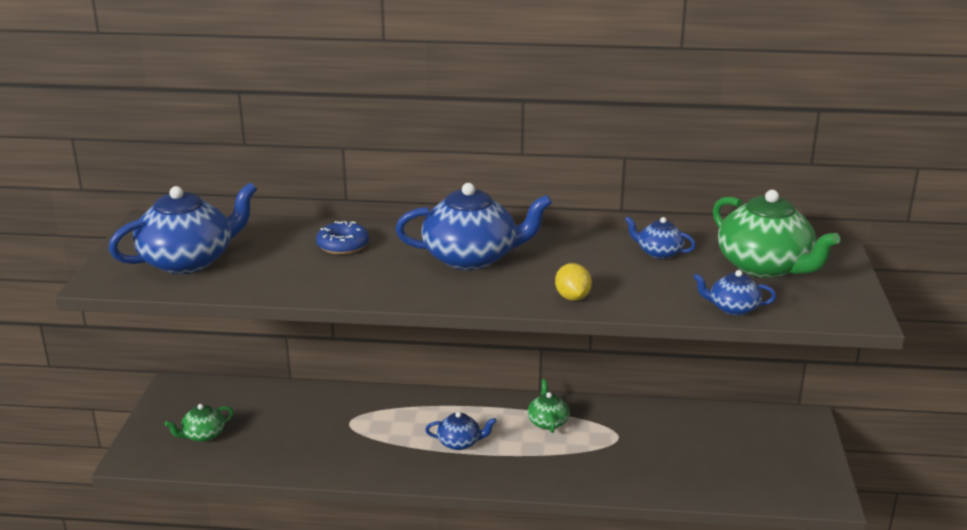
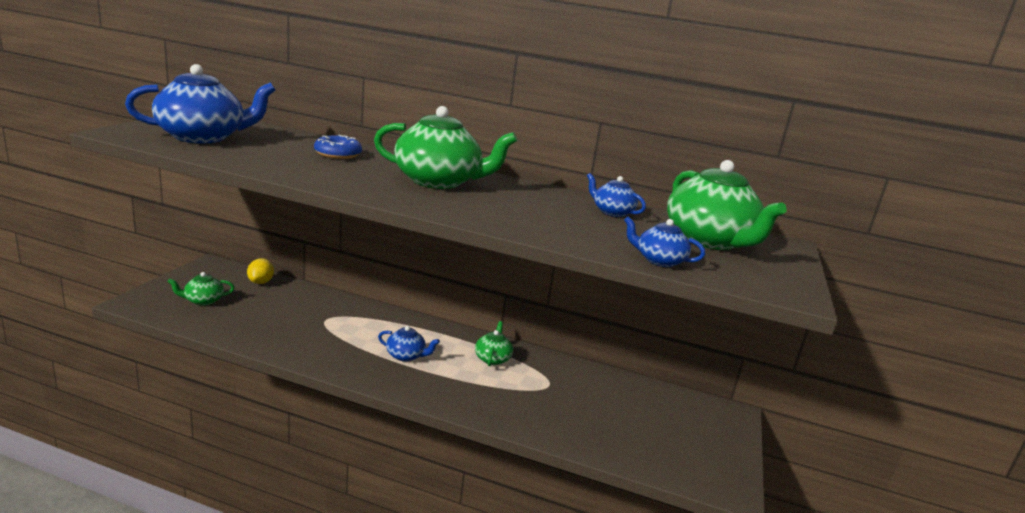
camera: 10 degrees right, 5 degrees down
blue teapot [396,183,552,270] -> green teapot [374,106,517,189]
yellow lemon [555,263,592,301] -> yellow lemon moved to [247,259,274,284]

